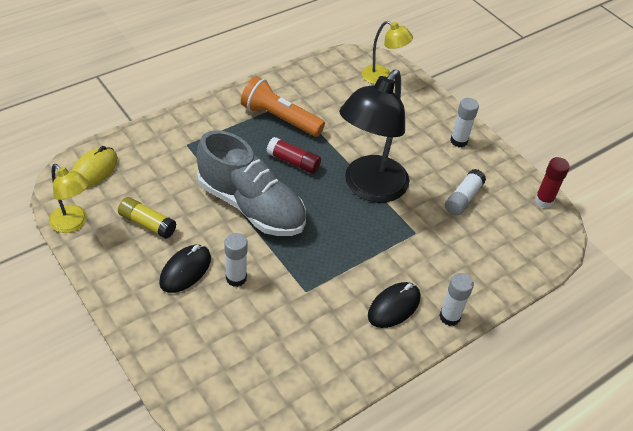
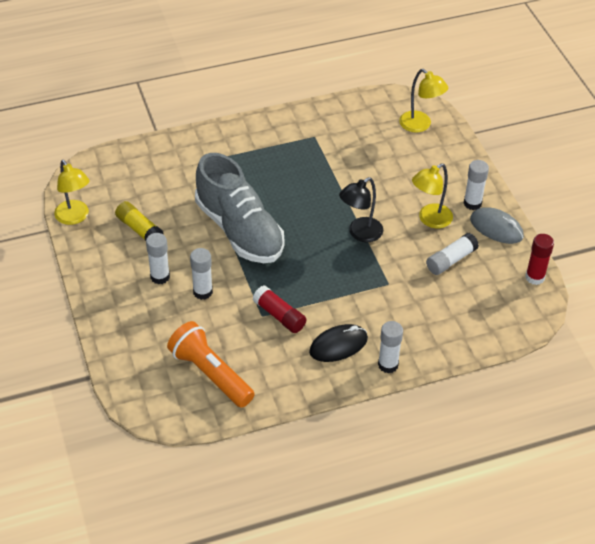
camera: 20 degrees right, 0 degrees up
yellow mouse [72,146,118,188] -> none
black mouse [159,245,211,293] -> white glue stick [146,233,170,284]
orange flashlight [241,76,325,137] -> orange flashlight moved to [167,321,255,408]
red glue stick [266,137,321,174] -> red glue stick moved to [253,286,306,333]
black lamp [339,69,409,203] -> black lamp [339,177,383,242], size x0.53
none -> yellow lamp [412,163,453,228]
none -> grey mouse [470,207,524,244]

